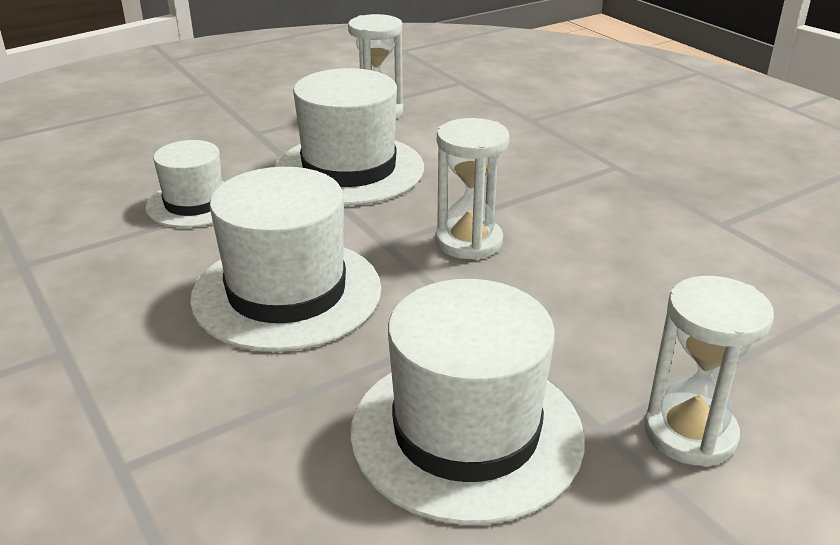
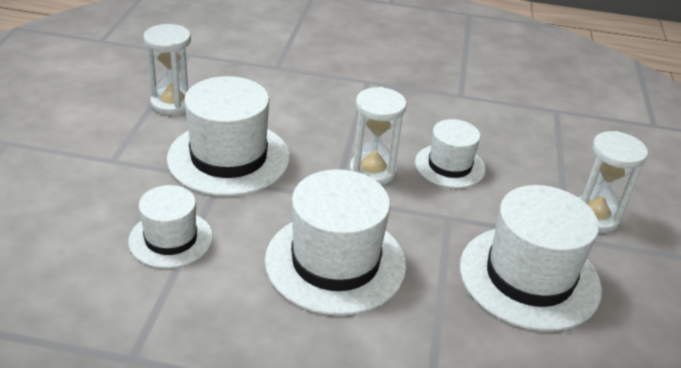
camera: 50 degrees left, 5 degrees up
none -> white hat [415,119,485,188]

